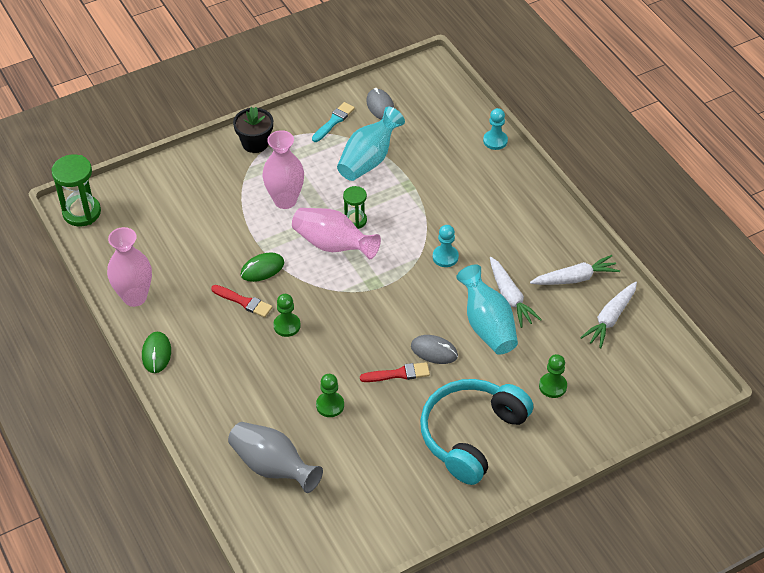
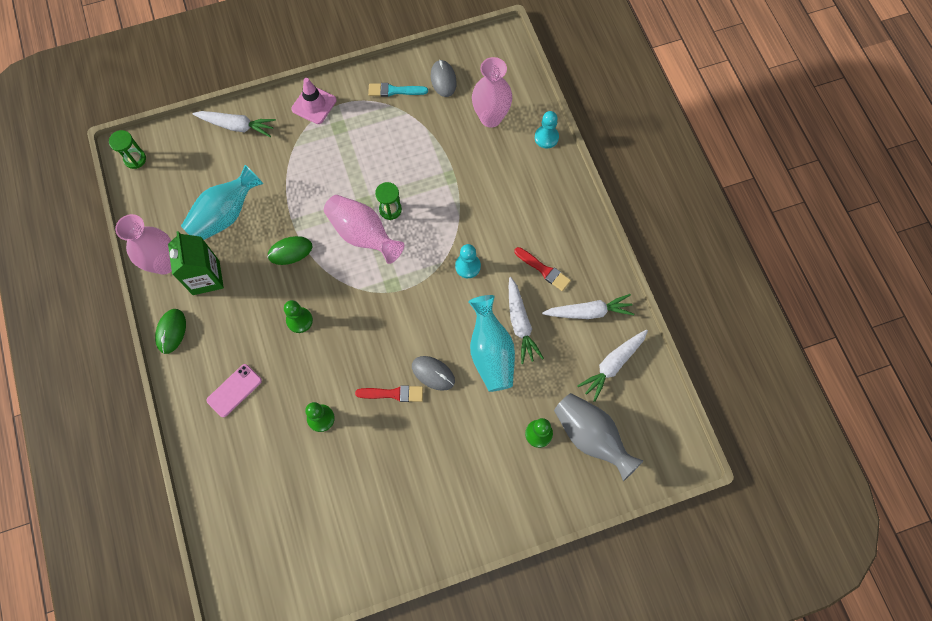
camera: 10 degrees right, 20 degrees up
green hourglass [51,154,101,226] -> green hourglass [109,130,146,169], size x0.60
red brush [211,285,272,318] -> red brush moved to [514,247,571,291]
grey vase [228,422,323,493] -> grey vase moved to [554,393,643,481]
black flower pot [233,107,273,153] -> pink traffic cone [291,78,337,124]
pink vase [262,130,304,209] -> pink vase moved to [472,57,512,128]
turquoise brush [312,102,355,142] -> turquoise brush turned 135 degrees counterclockwise [368,83,428,97]
turquoise vase [337,107,405,181] -> turquoise vase moved to [181,165,263,240]
turquoise headphones [420,379,533,485] -> none
none -> green carton [168,231,224,295]
none -> white carrot [192,111,276,137]
none -> pink phone [206,364,262,417]

